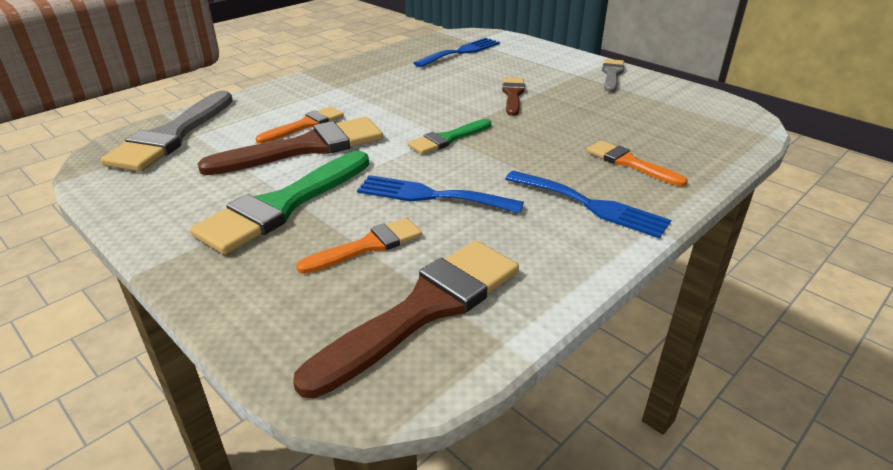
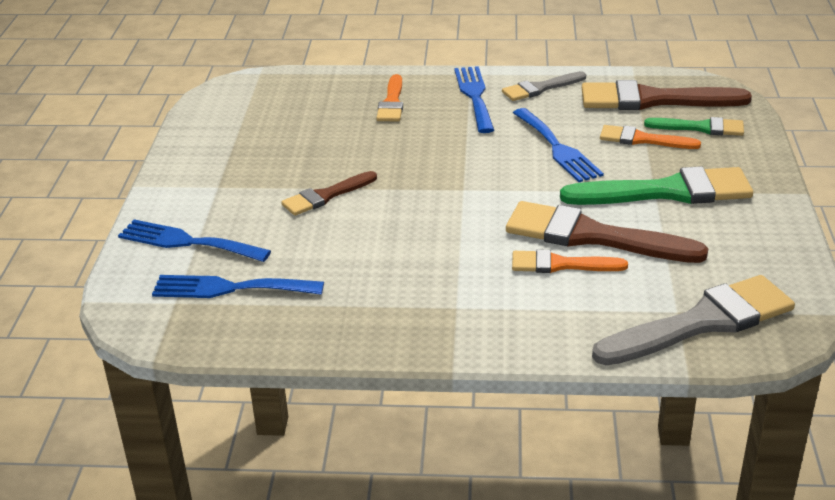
camera: 130 degrees left, 0 degrees up
green brush [408,119,491,154] -> green brush moved to [644,117,744,136]
grey brush [602,59,624,92] -> grey brush moved to [502,71,586,101]
none -> blue fork [118,219,271,262]

